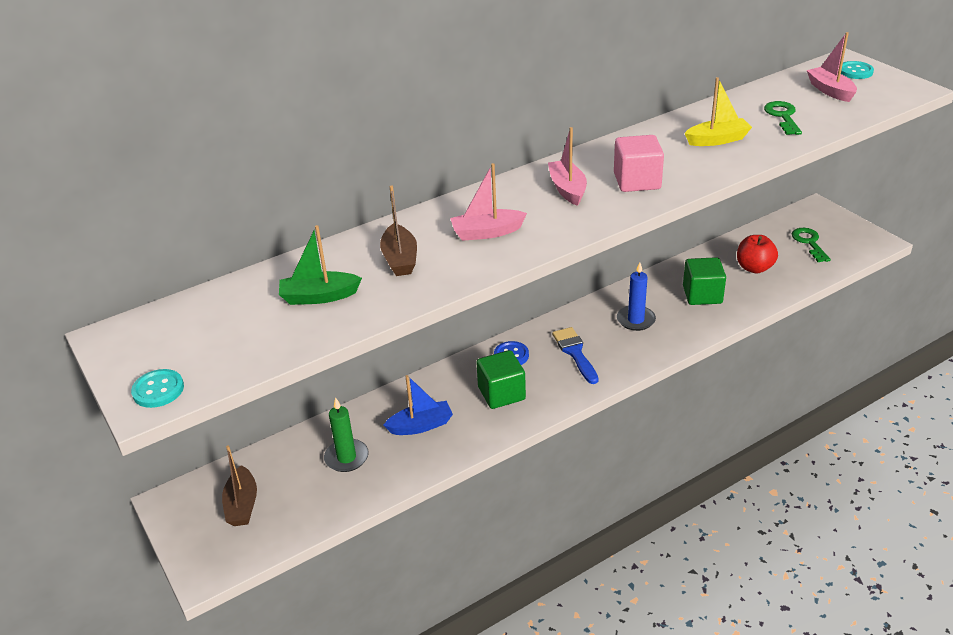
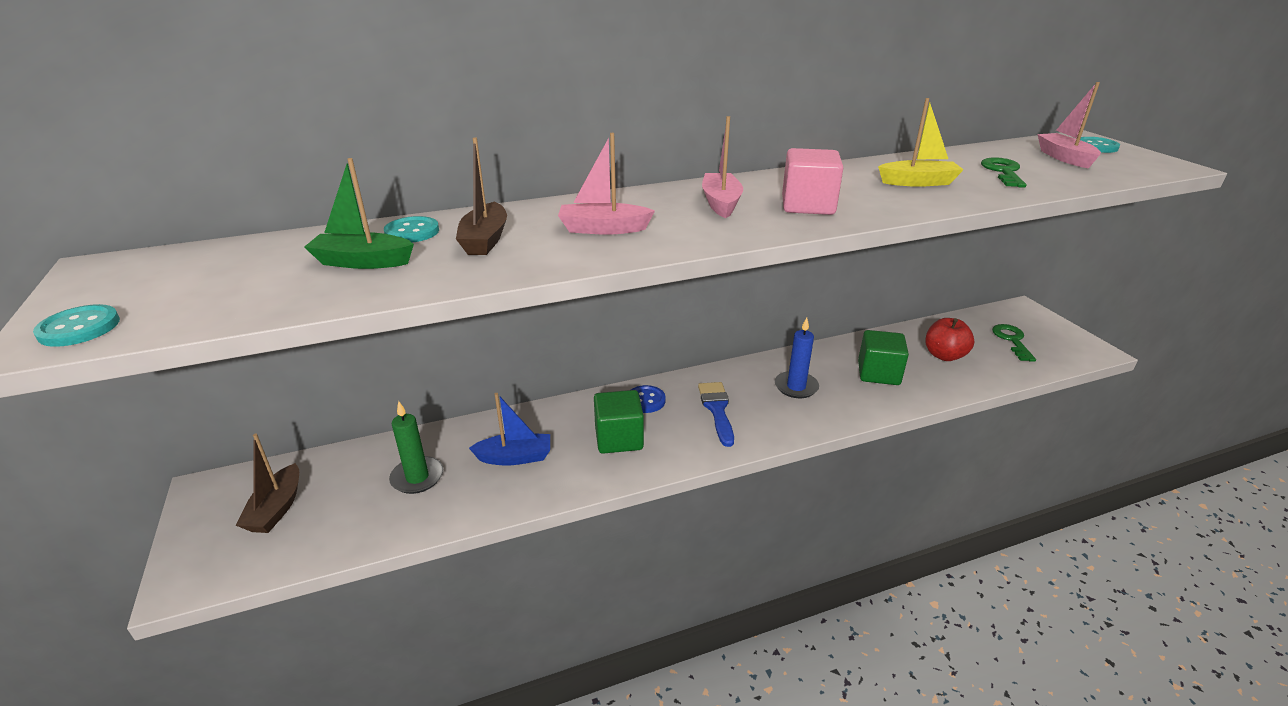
camera: 10 degrees right, 5 degrees down
none -> turquoise button [384,216,439,243]

